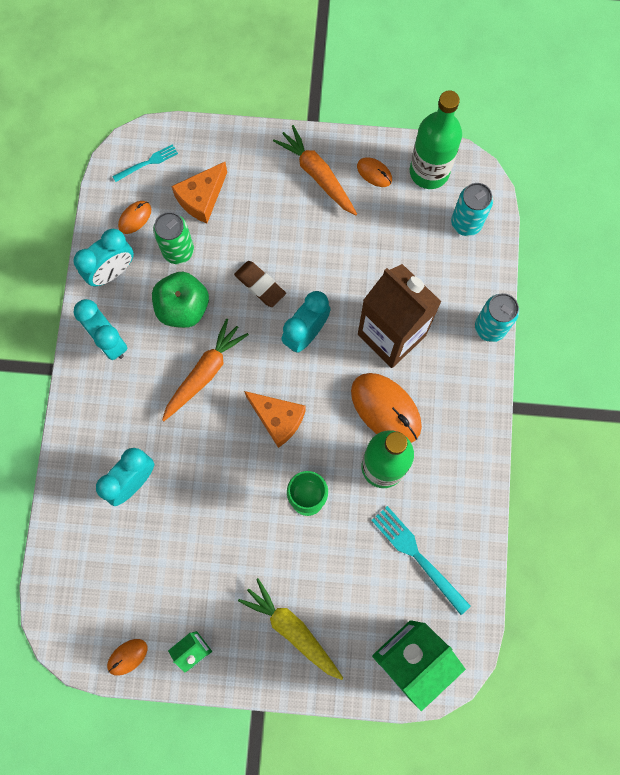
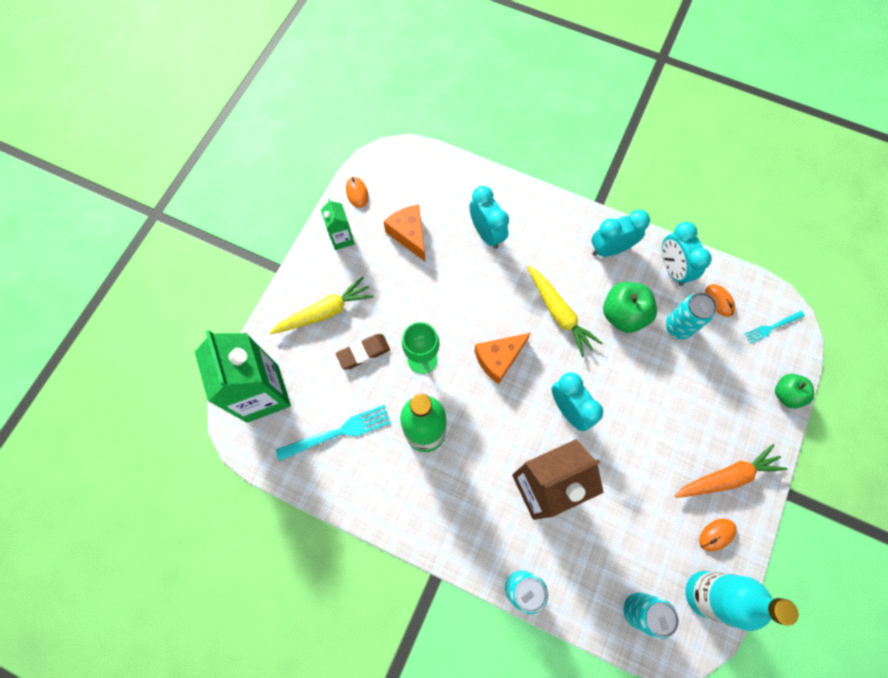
camera: 110 degrees right, 5 degrees down
turquoise fork [112,144,178,182] -> turquoise fork turned 75 degrees clockwise [745,311,805,344]
green can [153,212,194,264] -> turquoise can [665,292,717,339]
orange carrot [162,319,249,421] -> yellow carrot [527,266,603,357]
orange cheese [171,162,227,223] -> orange cheese moved to [384,205,425,261]
brown eraser [234,261,286,307] -> brown eraser moved to [336,334,390,370]
orange mouse [351,373,422,443] -> none
green bottle [410,90,462,189] -> turquoise bottle [685,571,798,631]
none -> green apple [775,374,814,408]

